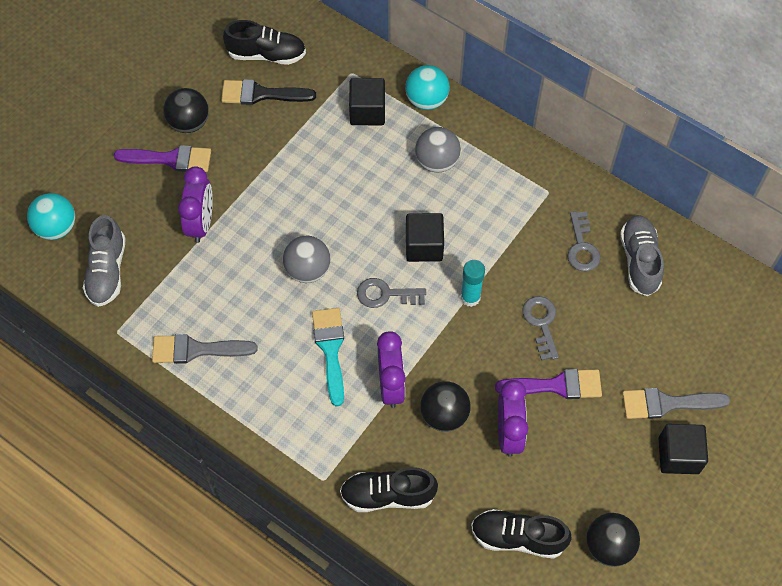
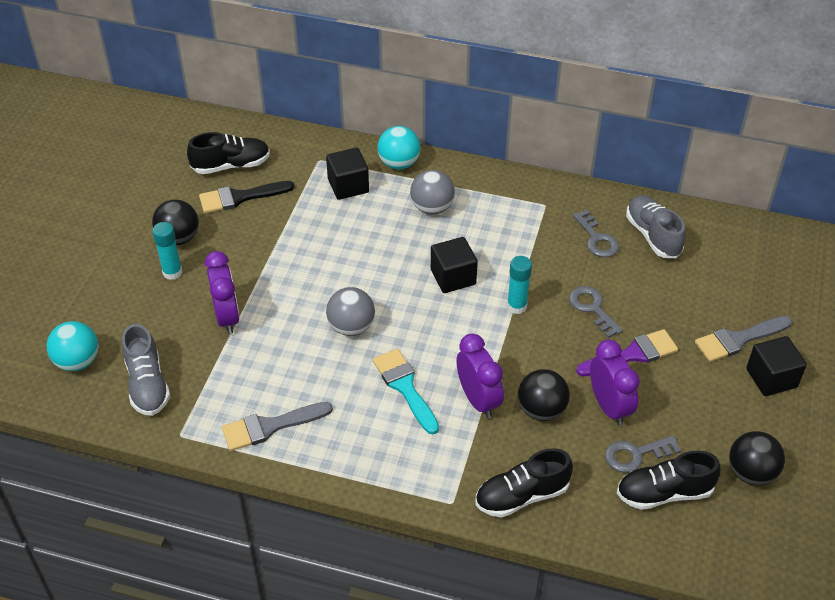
camera: 20 degrees left, 15 degrees down
purple brush [114,145,211,172] -> turquoise glue stick [152,222,182,280]
grey key [357,278,426,308] -> grey key moved to [605,436,681,473]

